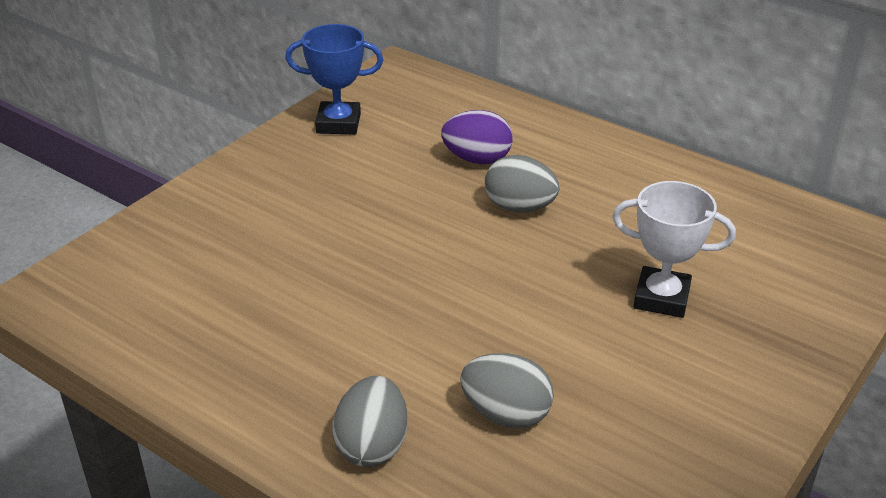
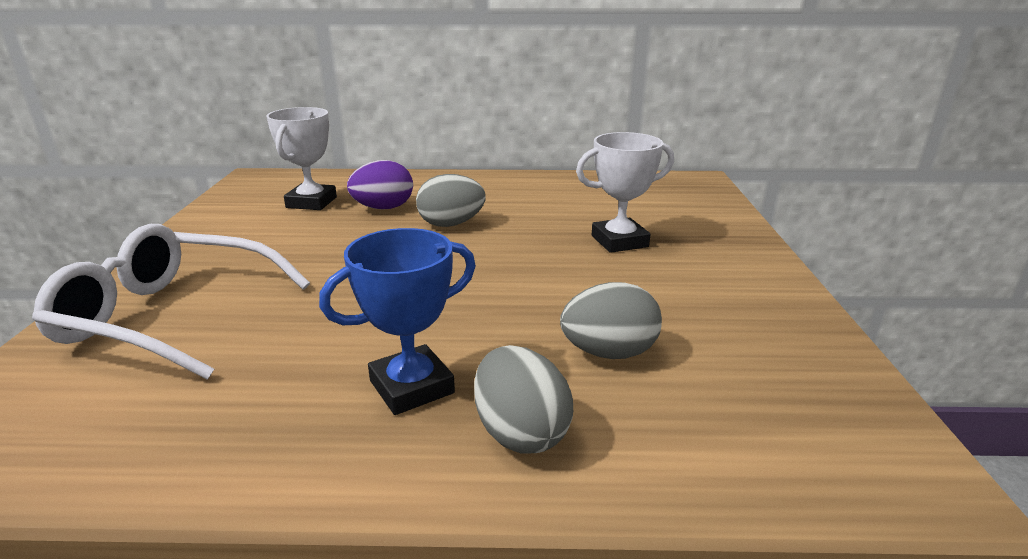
camera: 35 degrees left, 10 degrees down
blue trophy [285,24,383,135] -> blue trophy moved to [319,228,476,415]
none -> white glasses [32,224,310,380]
none -> white trophy [266,107,337,210]

